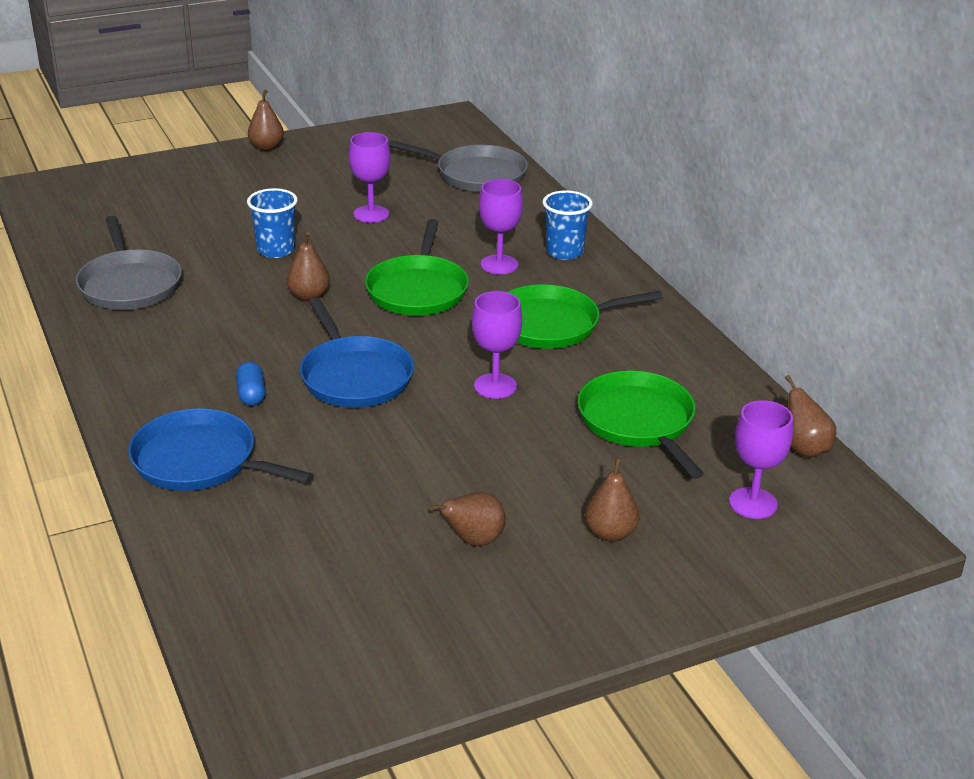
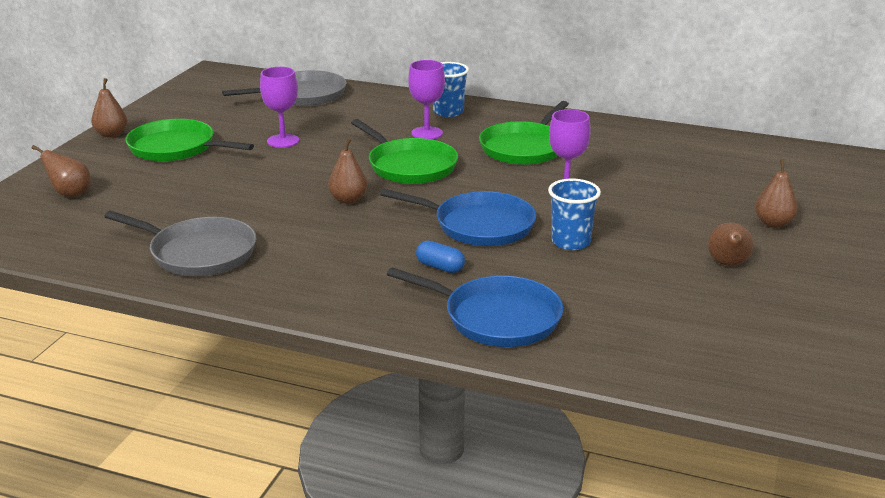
camera: 45 degrees left, 5 degrees down
blue pan [128,408,313,491] -> blue pan turned 135 degrees counterclockwise [387,267,563,347]
blue cup [247,188,298,258] -> blue cup moved to [548,179,601,250]
green pan [577,371,704,479] -> green pan moved to [125,119,254,162]
purple goblet [729,400,793,519] -> none
brown pear [785,375,836,458] -> brown pear moved to [32,145,91,197]

